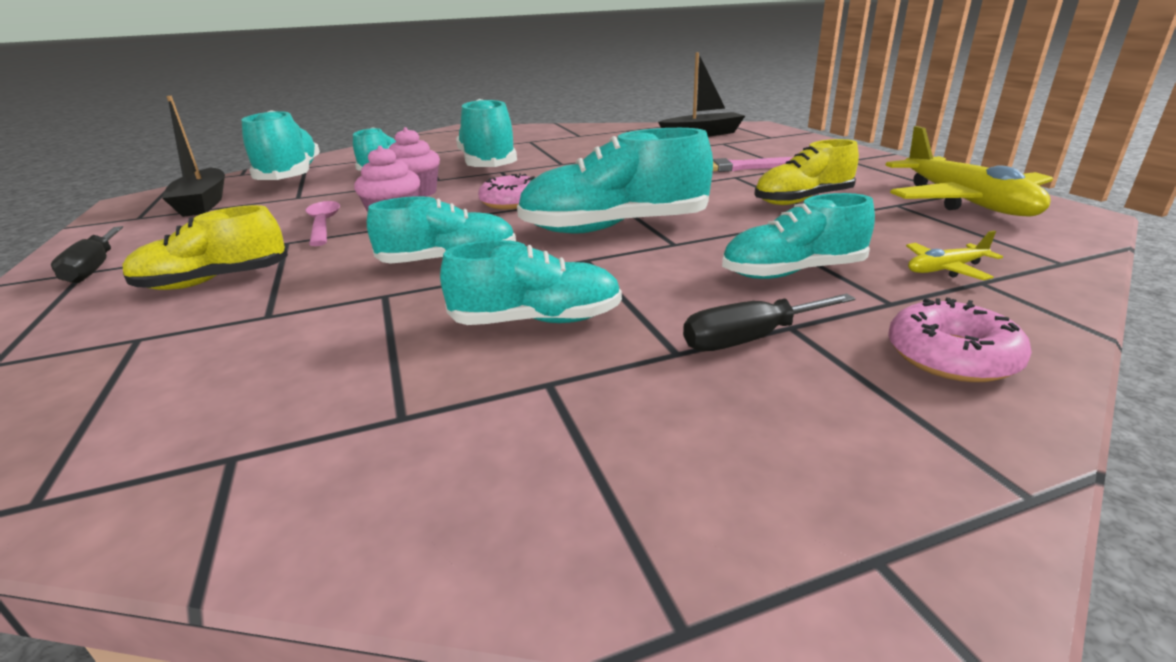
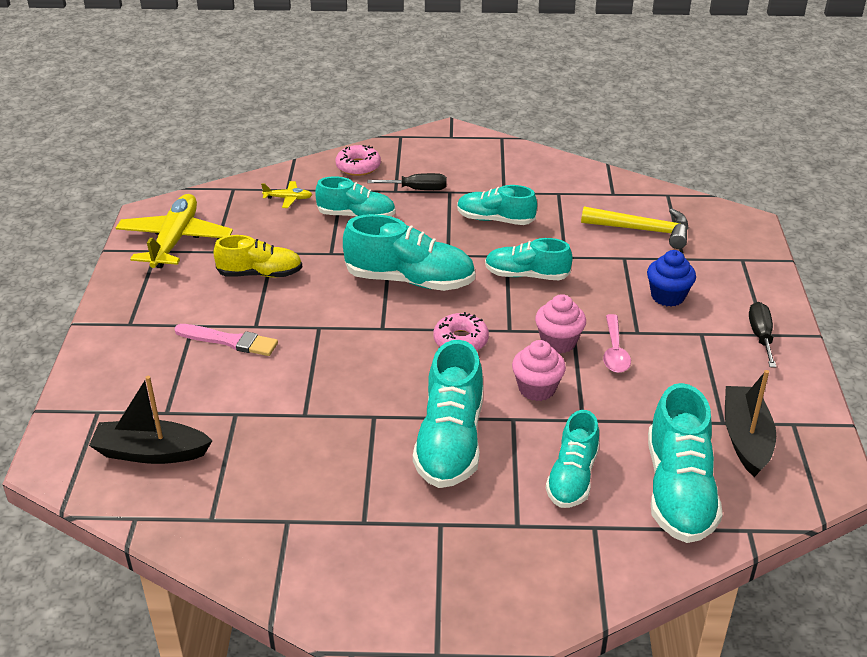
camera: 160 degrees left, 10 degrees up
yellow shoe [122,205,288,290] -> blue cupcake [647,250,696,307]
none -> yellow hammer [581,207,689,249]

